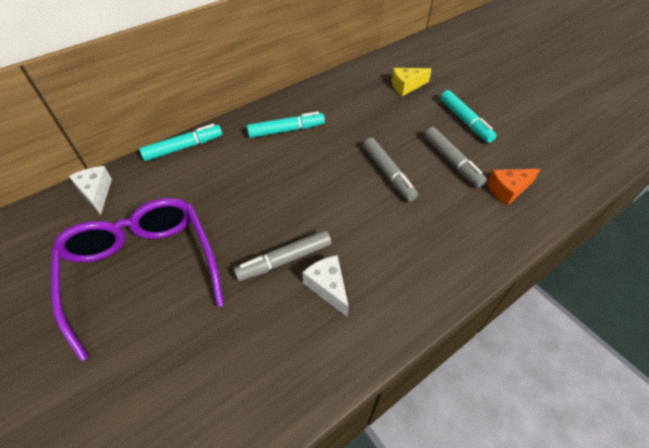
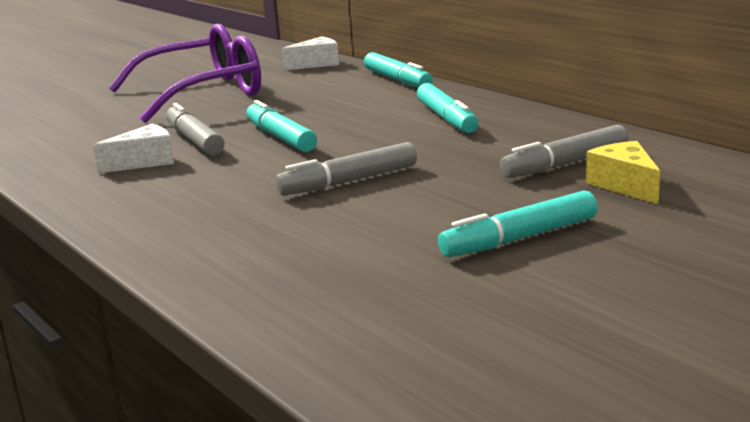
camera: 90 degrees right, 30 degrees down
grey marker [425,127,487,188] -> grey marker moved to [500,125,629,178]
orange cheese [487,169,541,206] -> none
none -> turquoise marker [246,100,317,152]

